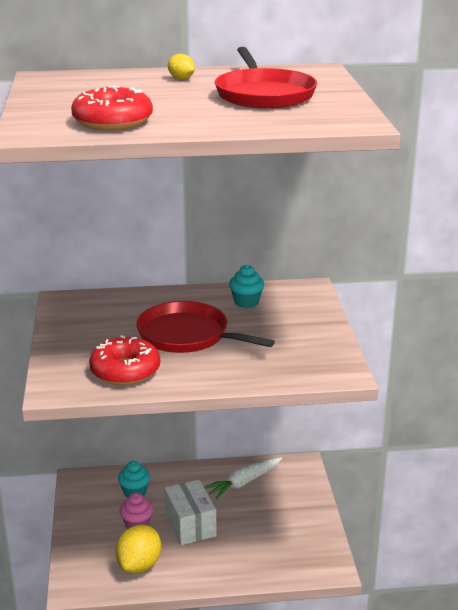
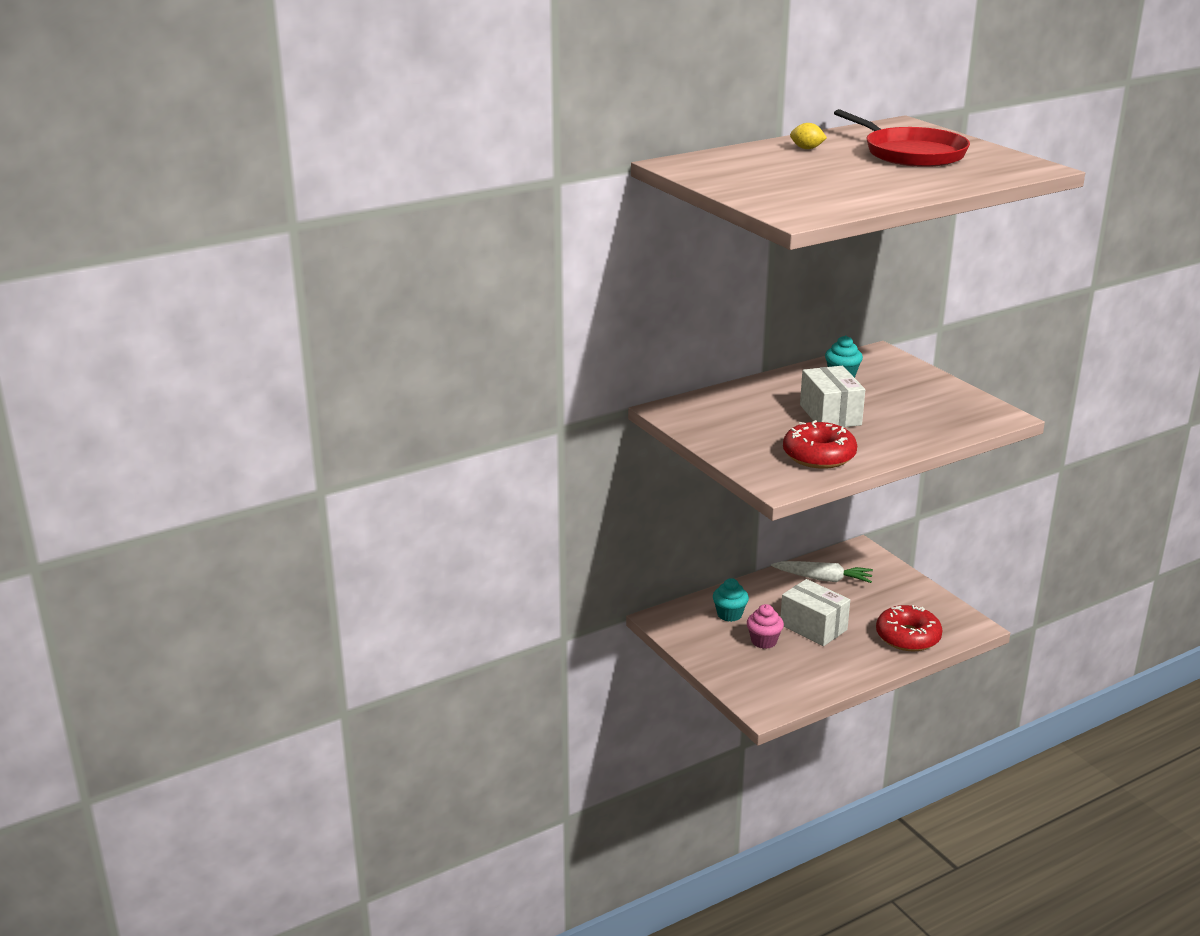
camera: 25 degrees left, 0 degrees up
red donut [71,85,153,130] -> red donut moved to [876,605,943,651]
yellow lemon [116,525,161,573] -> none
red pan [136,301,275,353] -> white box [800,366,865,427]
white carrot [204,457,282,500] -> white carrot turned 105 degrees counterclockwise [771,561,873,583]

